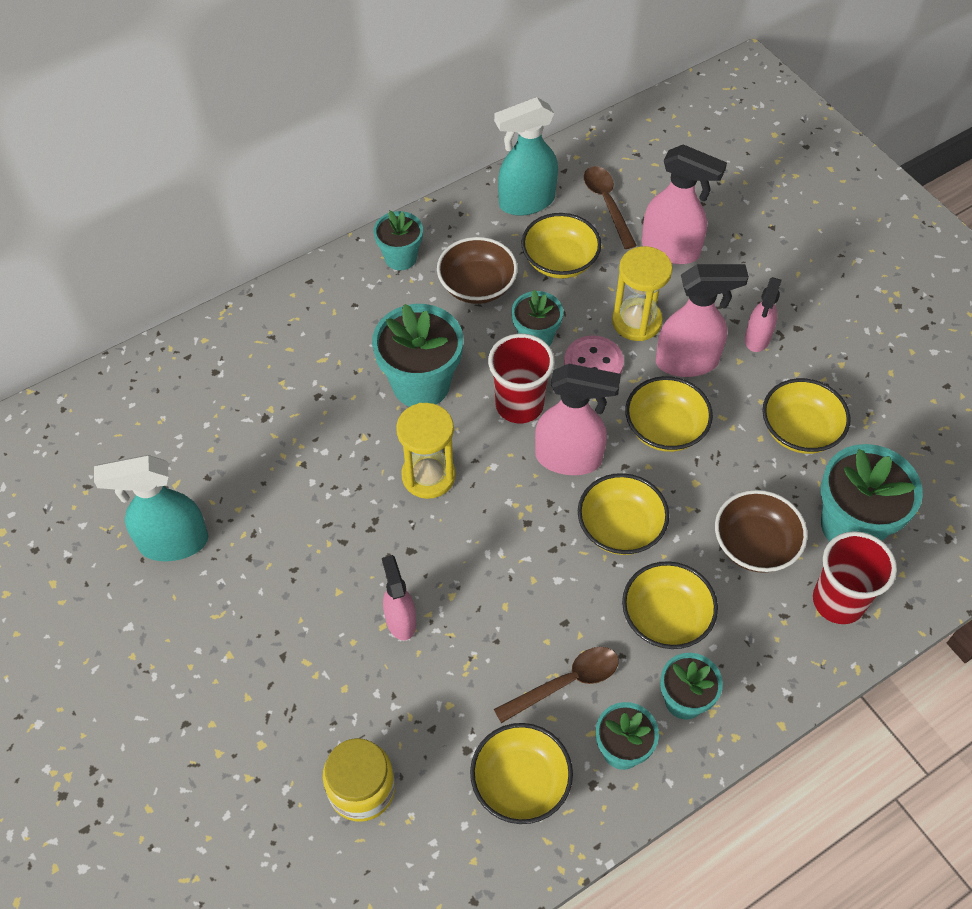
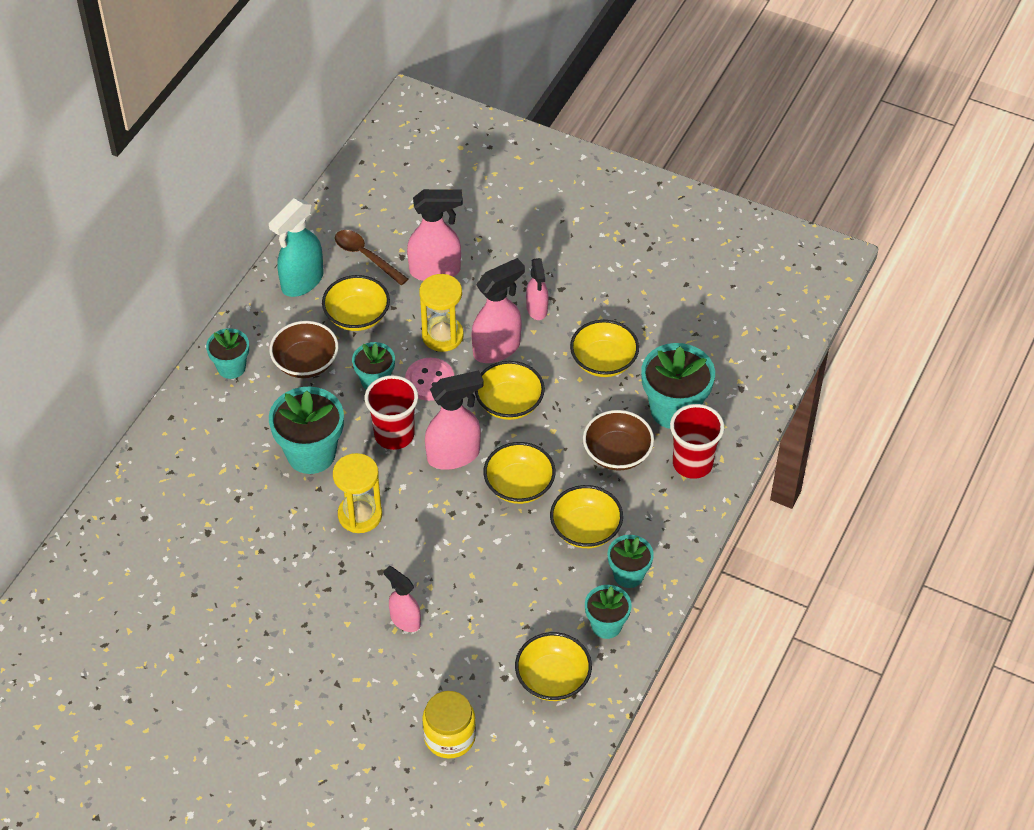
camera: 30 degrees left, 5 degrees down
turquoise spray bottle [94,455,208,561] -> none
brown spoon [494,647,619,723] -> none

